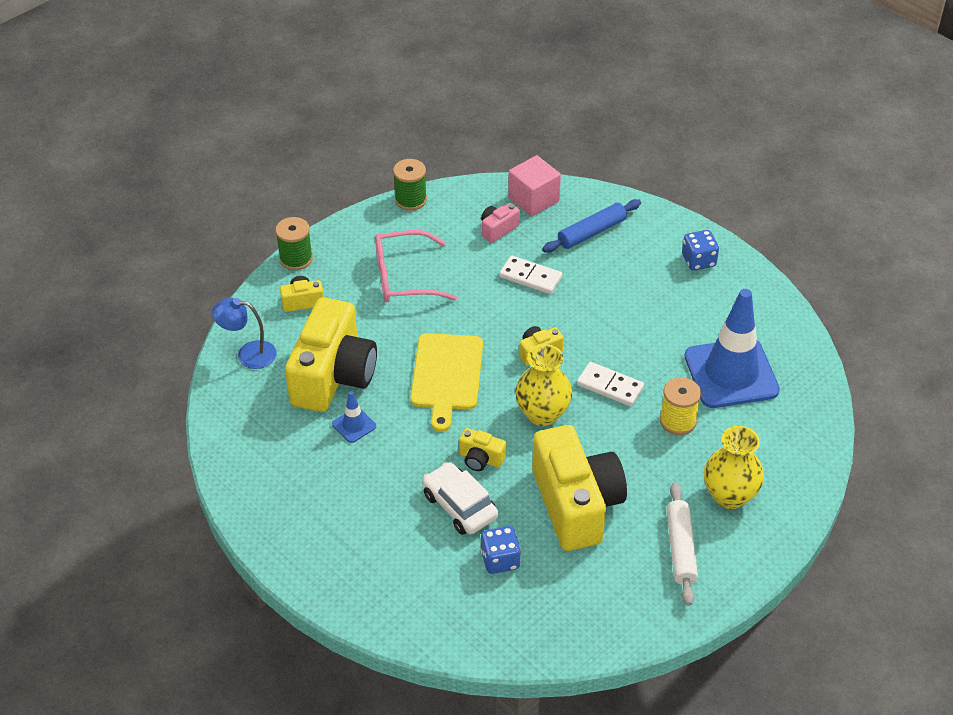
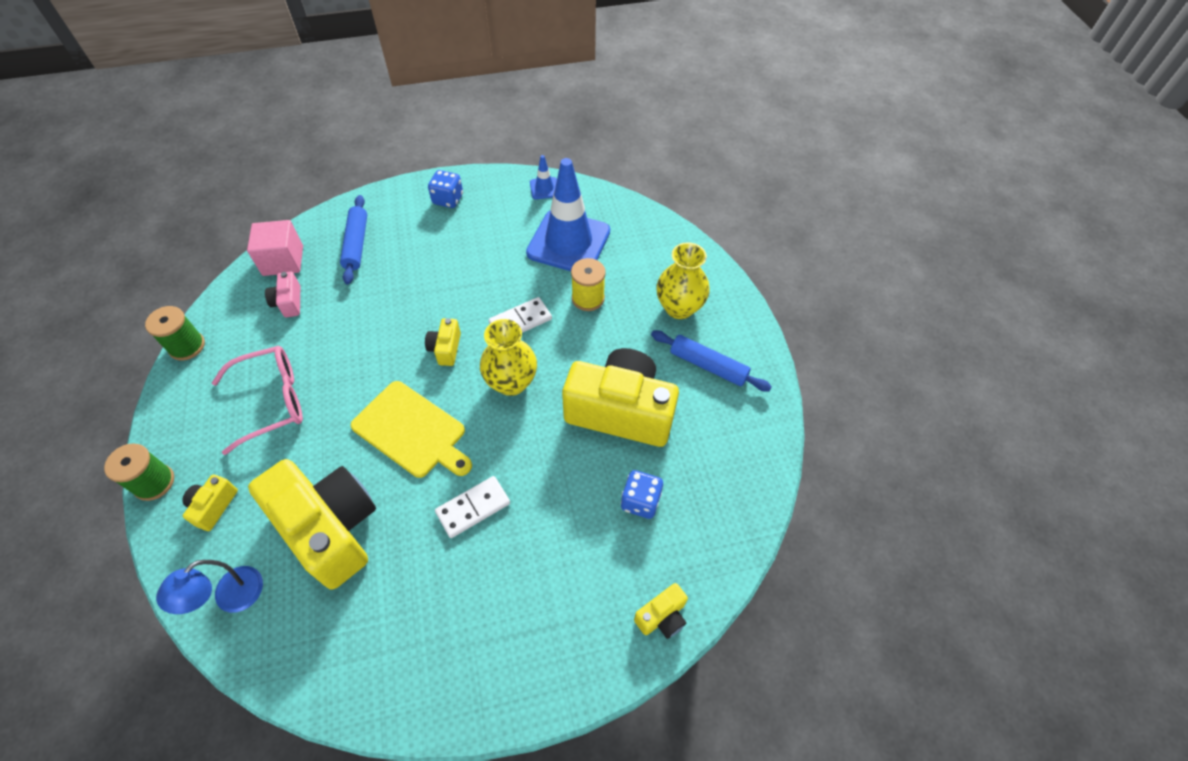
camera: 60 degrees left, 10 degrees up
blue traffic cone [332,391,376,443] -> blue traffic cone moved to [530,155,557,199]
pink glasses [375,230,457,302] -> pink glasses turned 135 degrees counterclockwise [212,346,303,455]
white car [423,462,498,535] -> none
yellow camera [459,428,506,471] -> yellow camera moved to [634,583,688,639]
white domino [499,255,562,294] -> white domino moved to [435,476,510,538]
white rolling pin [666,482,698,606] -> blue rolling pin [651,330,772,391]

